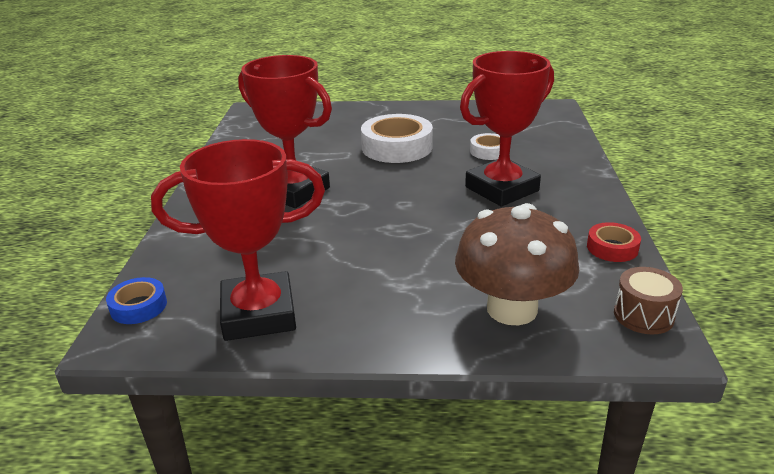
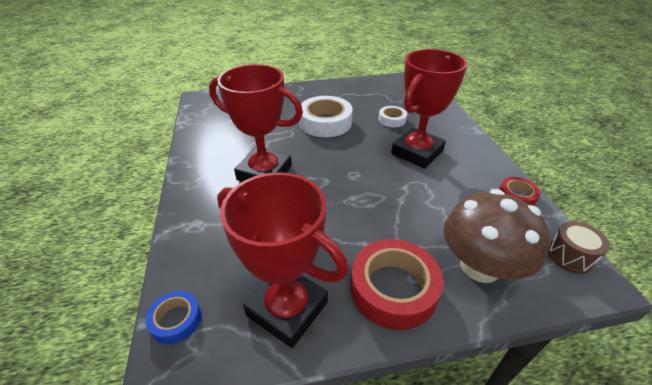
camera: 15 degrees left, 10 degrees up
red trophy [151,139,325,341] -> red trophy turned 60 degrees clockwise [217,172,348,348]
none -> red tape [351,239,444,330]

